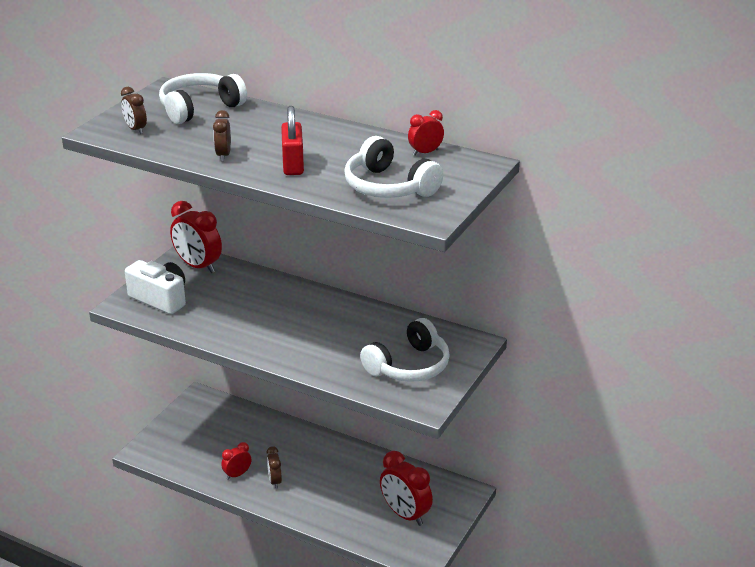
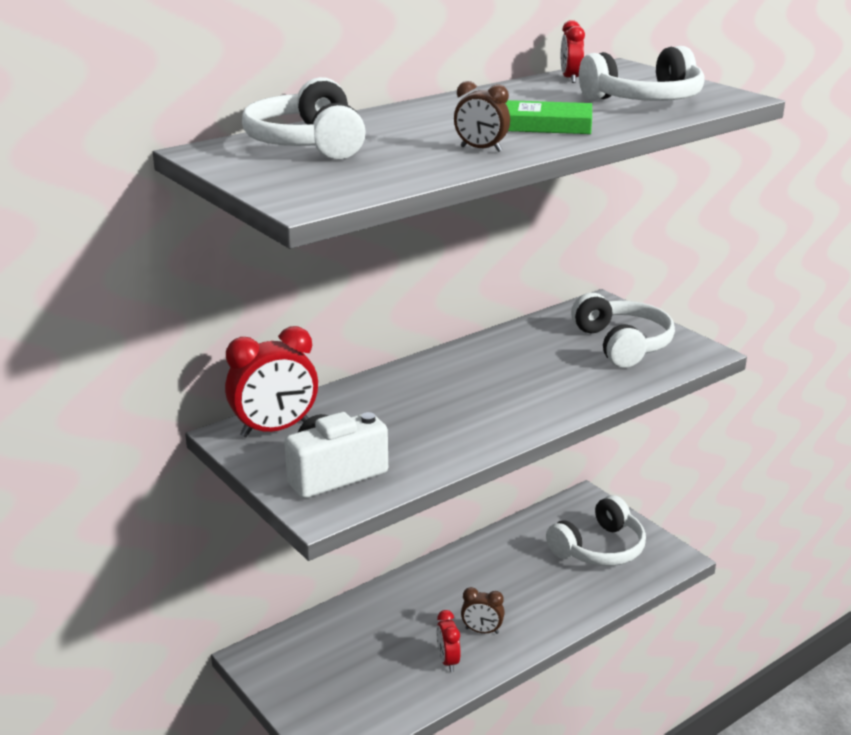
camera: 65 degrees left, 5 degrees down
brown clock [121,87,147,134] -> none
red padlock [281,106,304,175] -> green book [505,100,592,134]
red clock [380,451,433,526] -> white headphones [546,495,646,566]

